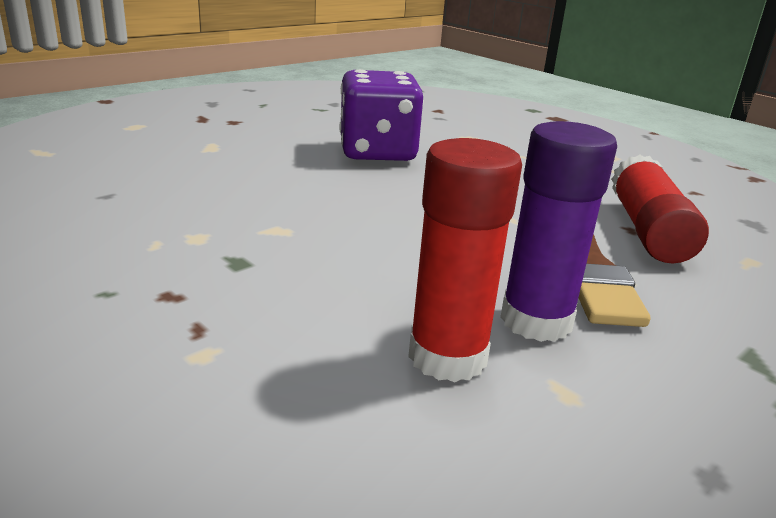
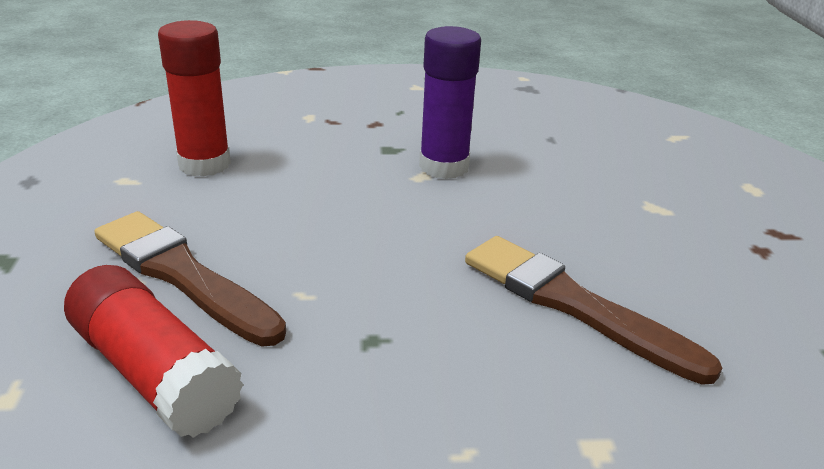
camera: 130 degrees right, 5 degrees up
purple dice [339,69,424,161] -> brown brush [465,236,722,385]
purple glue stick [500,121,617,342] -> purple glue stick moved to [419,26,481,179]

